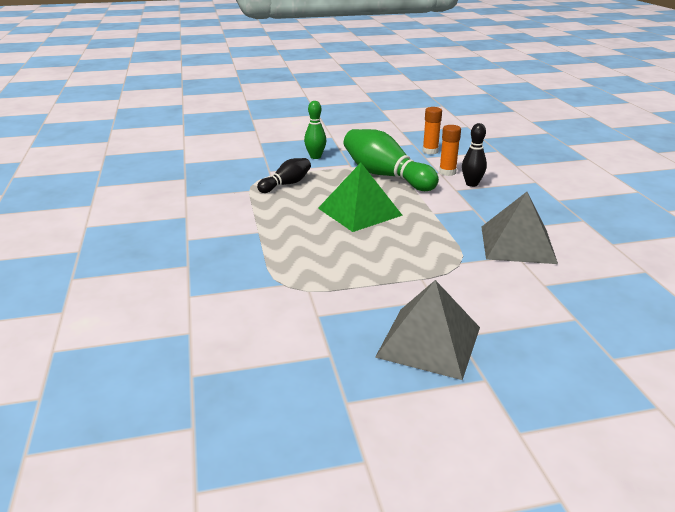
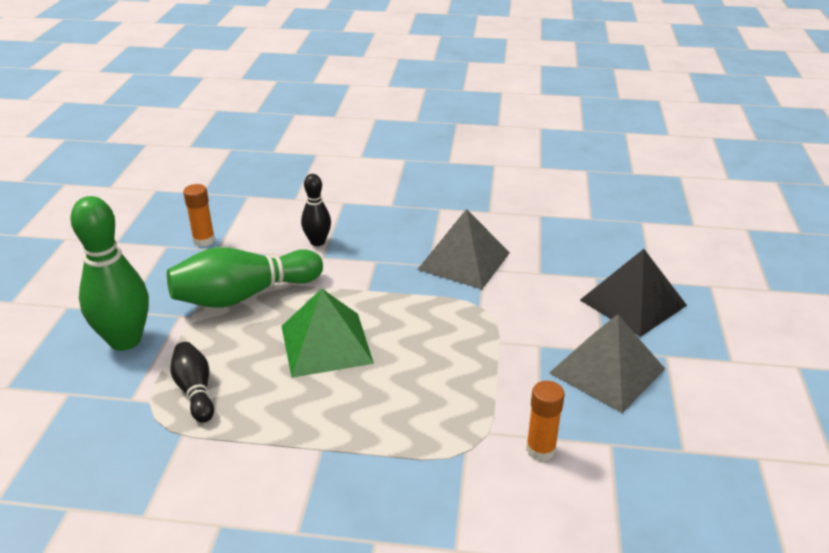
camera: 70 degrees left, 5 degrees up
green bowling pin [304,101,326,159] -> green bowling pin [70,196,149,351], size x1.82
orange glue stick [439,125,461,176] -> orange glue stick moved to [526,381,565,461]
none -> black pyramid [580,249,687,337]

